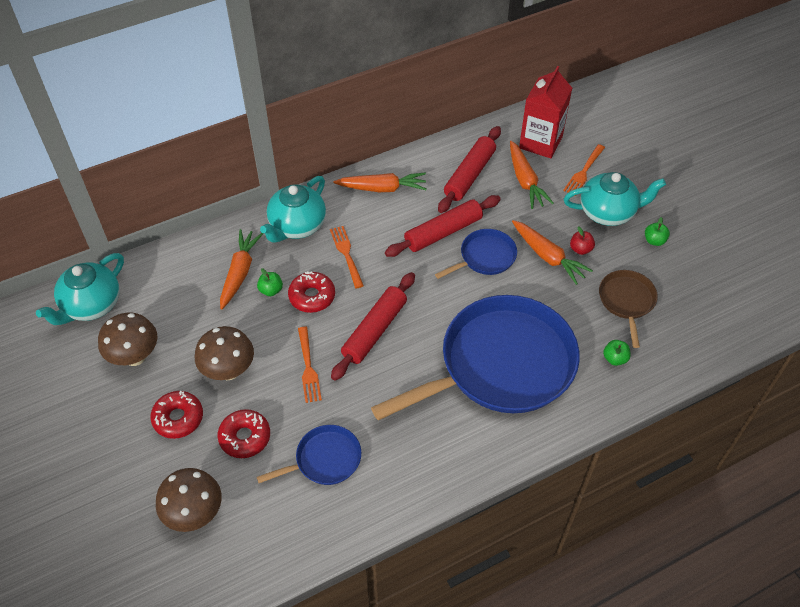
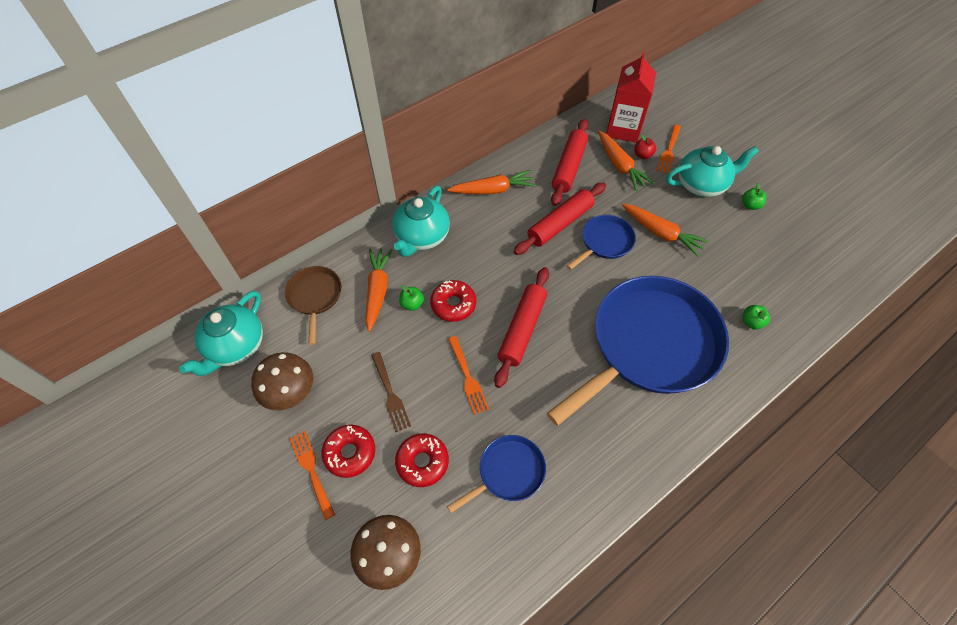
camera: 10 degrees left, 5 degrees up
brown mushroom [195,326,254,380] -> brown fork [371,352,411,432]
orange fork [330,226,364,288] -> orange fork moved to [289,431,335,520]
red apple [570,226,595,255] -> red apple moved to [635,134,656,159]
brown pan [599,270,658,348] -> brown pan moved to [285,266,341,345]

